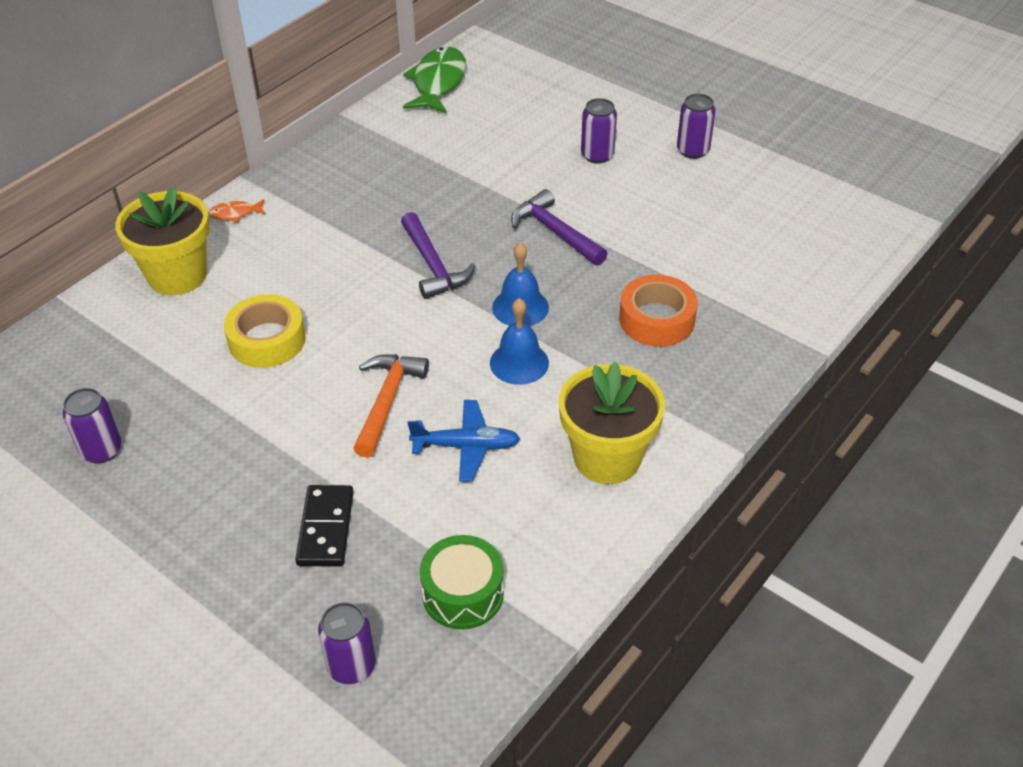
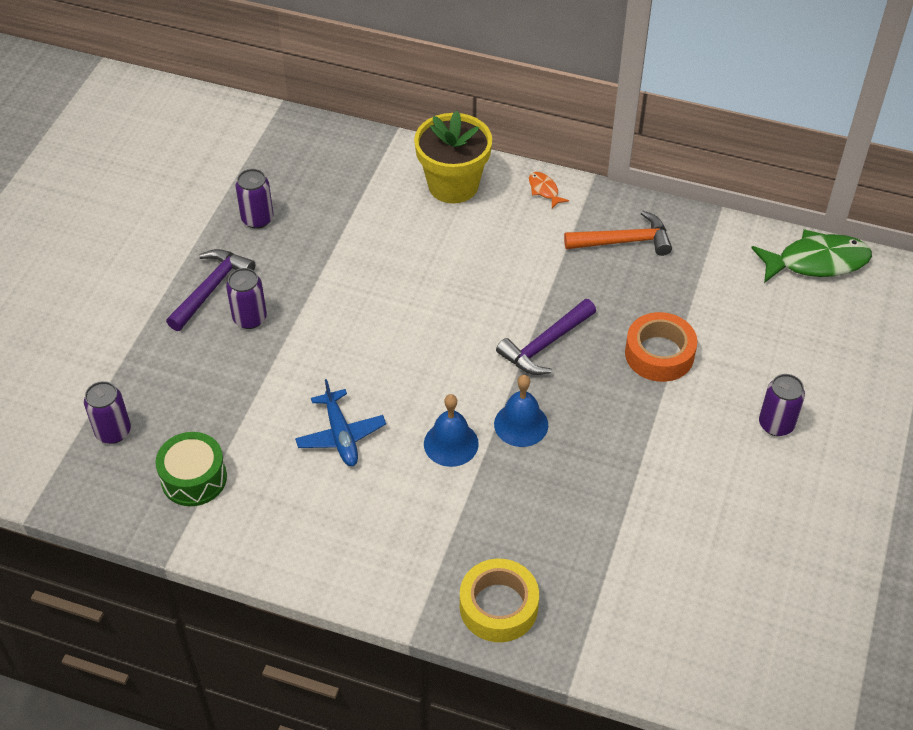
camera: 70 degrees right, 5 degrees up
yellow tape [224,294,306,368] -> yellow tape moved to [460,559,539,642]
black domino [295,485,354,567] -> none
orange hammer [353,354,429,458] -> orange hammer moved to [564,211,672,256]
purple hammer [511,189,608,266] -> purple hammer moved to [166,249,255,331]
yellow flower pot [559,362,665,484] -> none
orange tape [619,275,698,347] -> orange tape moved to [625,312,697,382]
purple can [677,94,715,159] -> purple can moved to [226,268,267,329]

